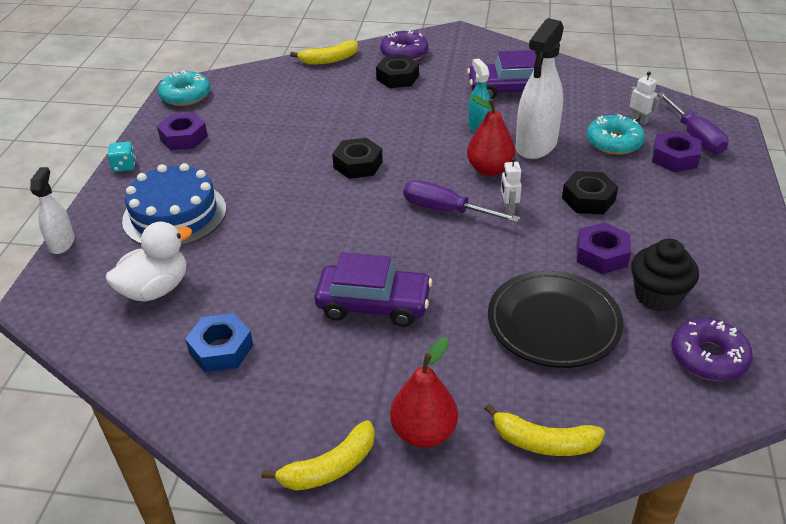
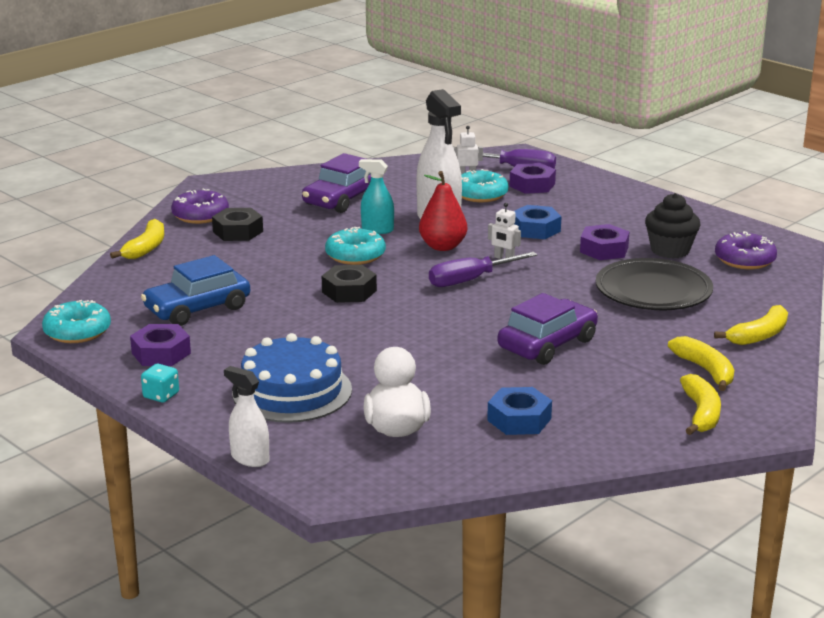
camera: 55 degrees left, 15 degrees down
red pear [390,337,458,448] -> yellow banana [668,336,734,391]
black nut [562,171,618,214] -> blue nut [514,205,562,239]
none -> blue car [141,255,250,326]
none -> turquoise donut [325,227,386,265]

